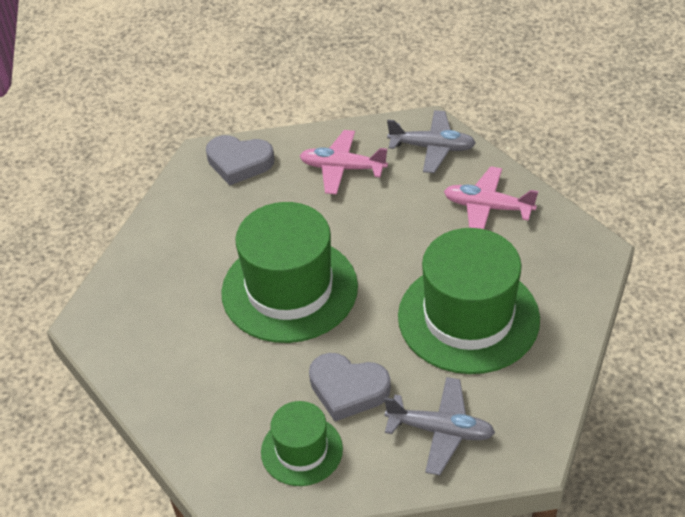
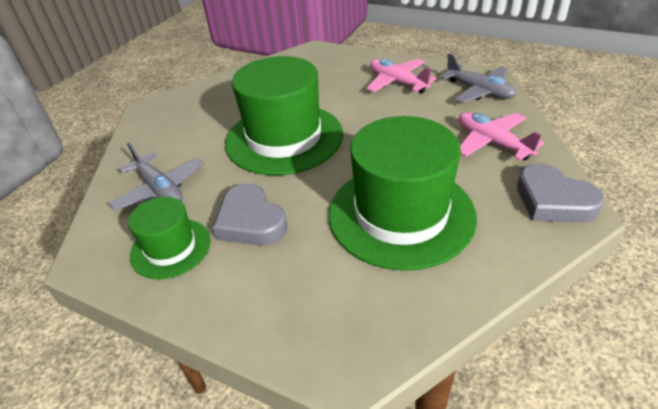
camera: 35 degrees right, 5 degrees down
grey heart [206,135,274,185] -> grey heart moved to [517,163,605,223]
grey plane [384,377,495,475] -> grey plane moved to [108,142,204,211]

